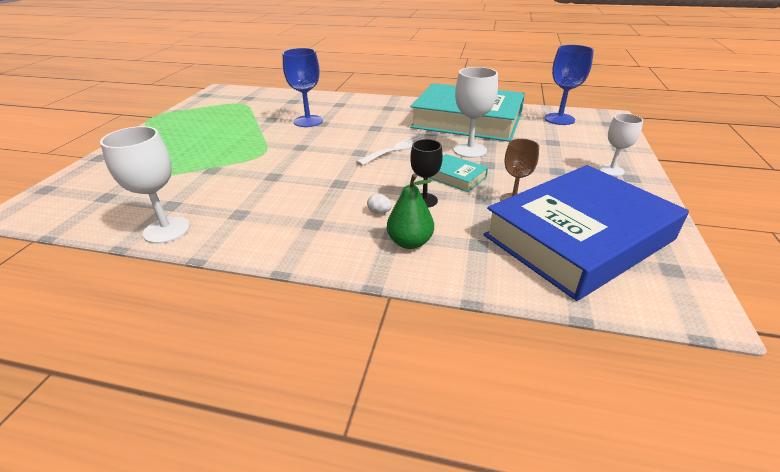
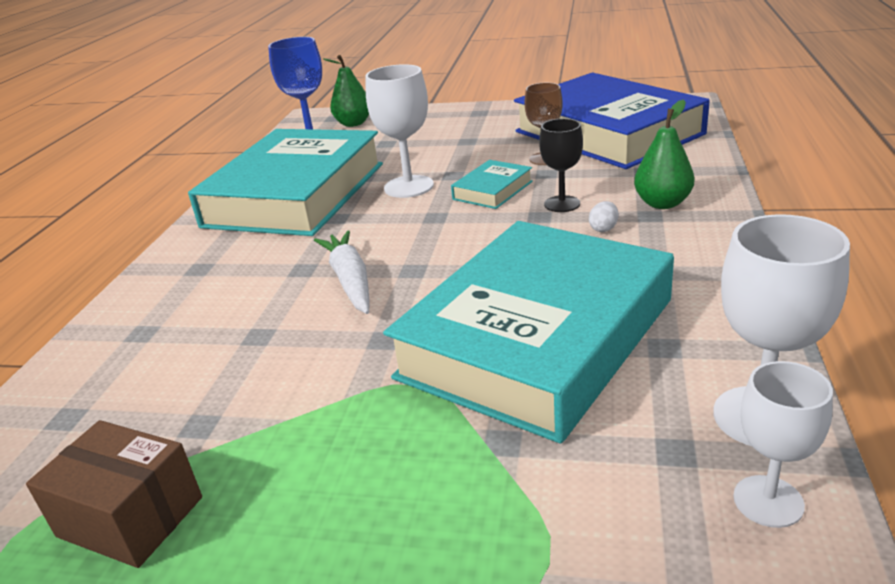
camera: 90 degrees left, 5 degrees down
blue goblet [283,48,323,127] -> none
white fork [356,135,425,166] -> none
white goblet [599,113,643,176] -> white goblet moved to [733,361,833,528]
none -> brown box [26,420,202,568]
none -> white carrot [314,231,370,314]
none -> green pear [323,55,369,127]
none -> turquoise book [383,221,674,444]

